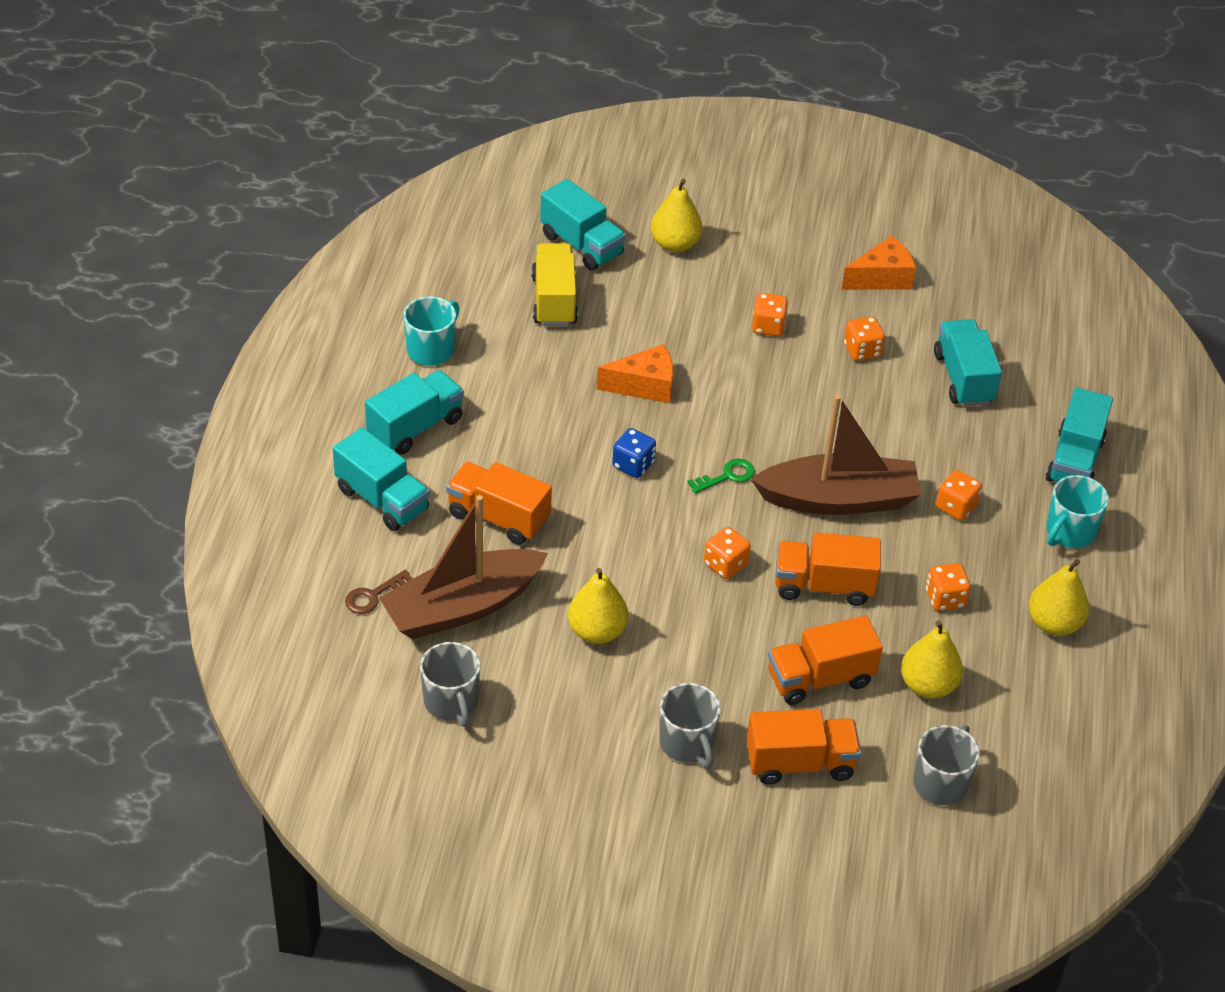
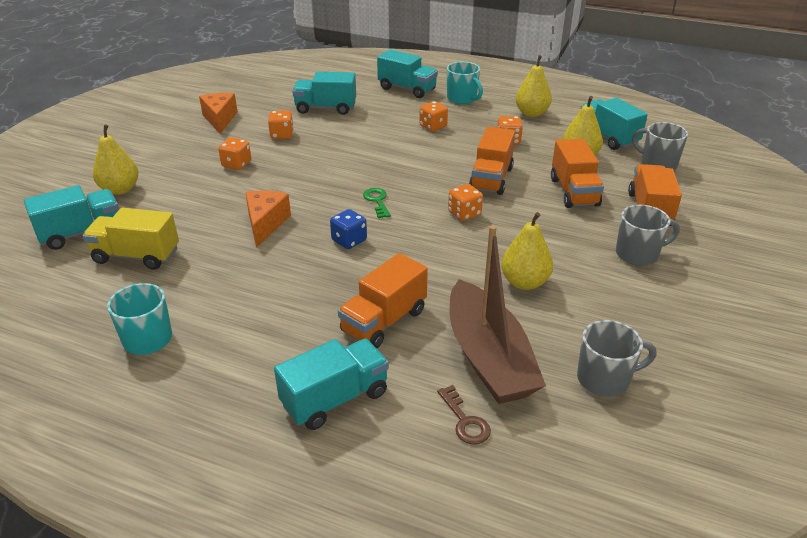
camera: 75 degrees left, 10 degrees down
turquoise truck [365,370,464,455] -> turquoise truck moved to [580,98,648,150]
brown boat [751,395,921,515] -> none

